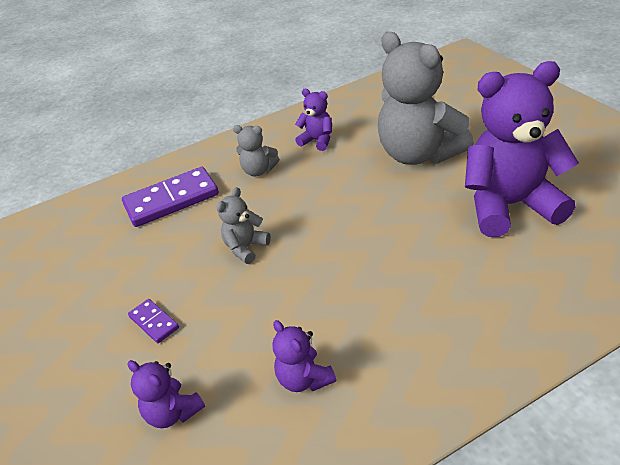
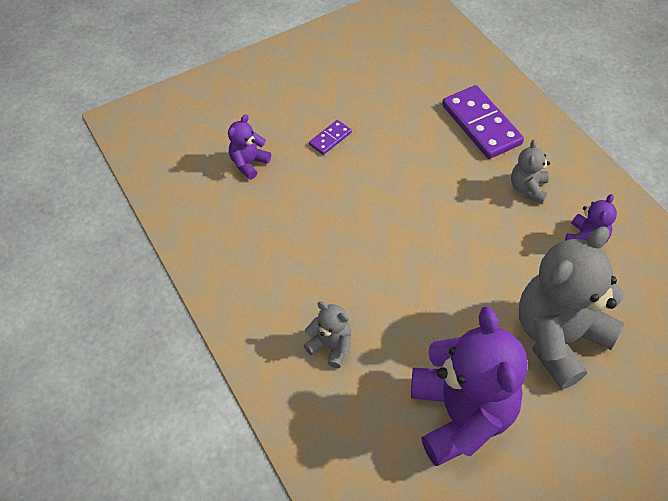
camera: 85 degrees right, 15 degrees up
grey teddy bear [217,187,271,264] -> grey teddy bear moved to [304,301,351,368]
purple teddy bear [272,320,336,392] -> none

